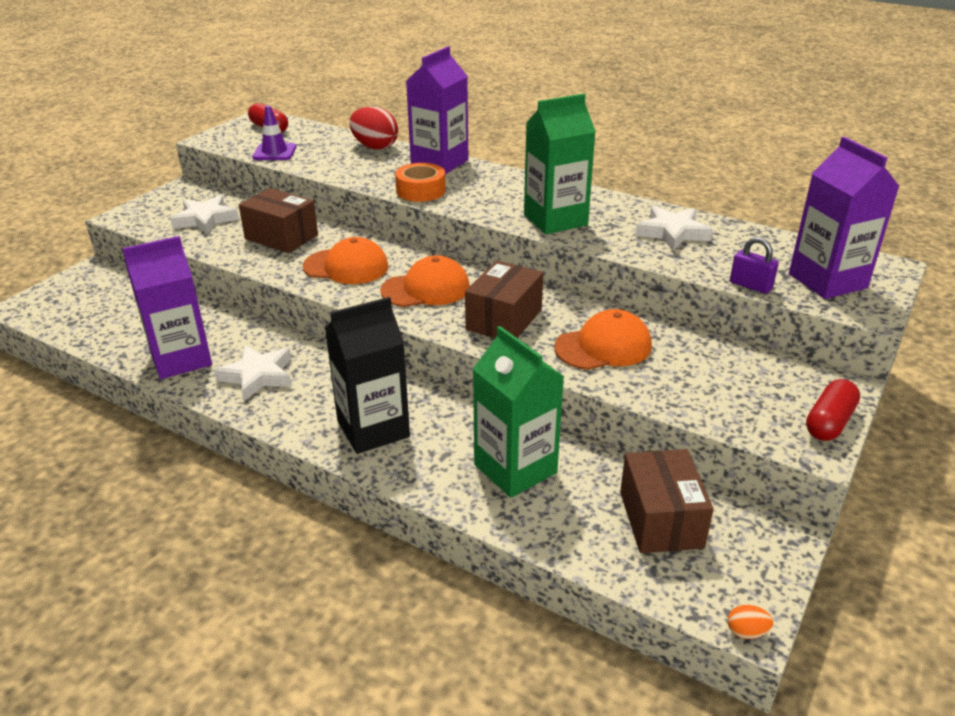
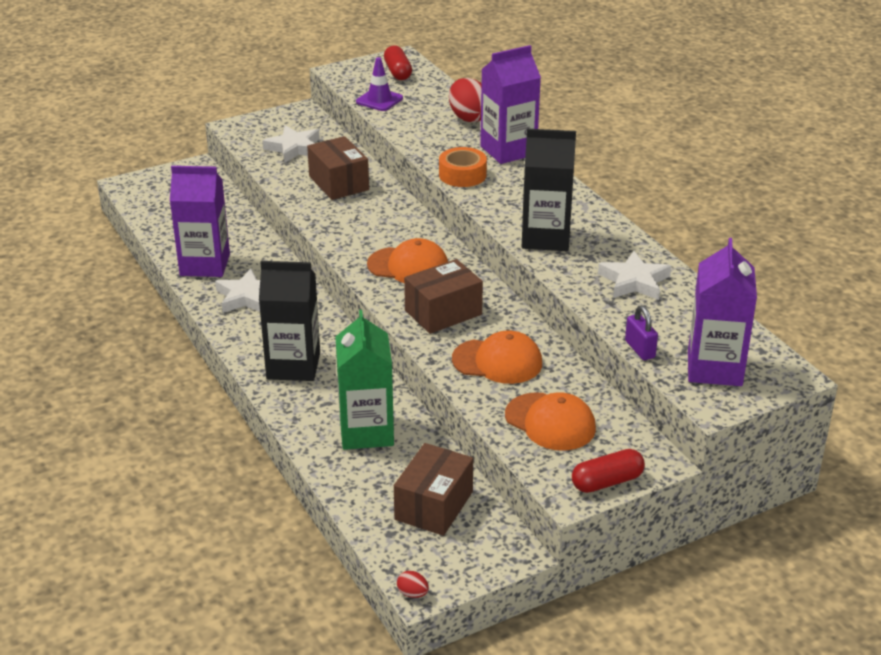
camera: 30 degrees right, 0 degrees up
orange cap [303,237,389,284] -> orange cap moved to [505,392,596,451]
green carton [524,94,596,234] -> black carton [522,129,576,251]
orange egg [728,605,773,639] -> red egg [397,571,429,598]

